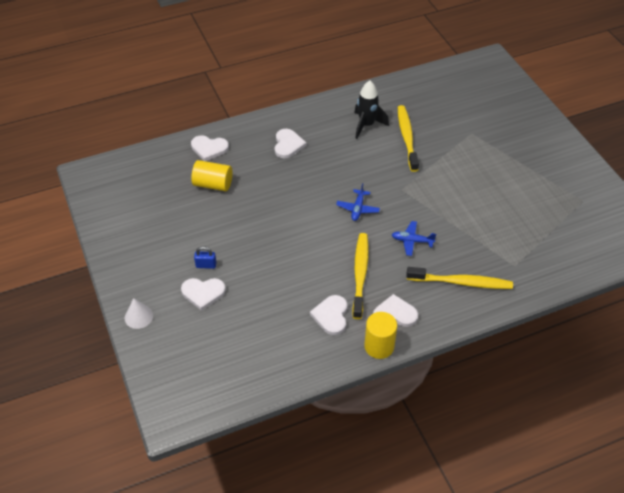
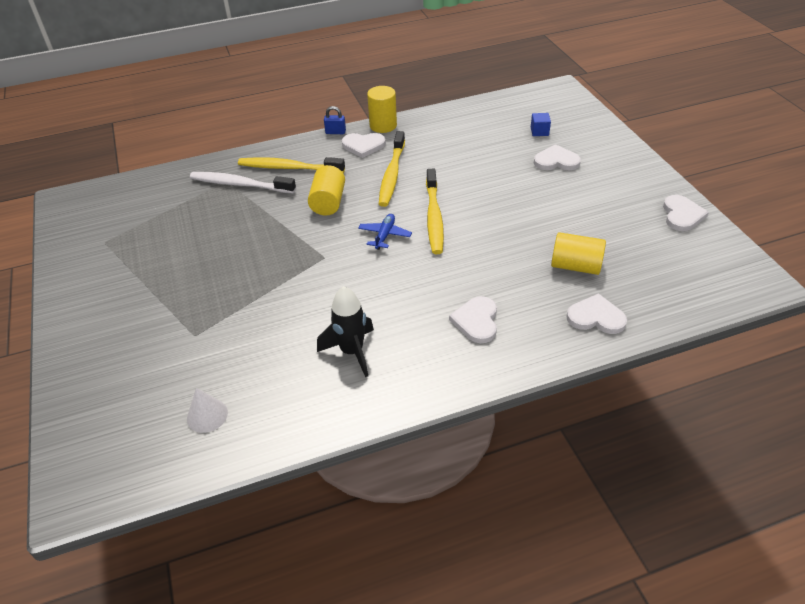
camera: 175 degrees left, 5 degrees down
white cone [125,298,153,329] -> white cone moved to [187,388,228,433]
blue padlock [194,246,216,269] -> blue padlock moved to [324,106,346,134]
white heart [310,295,347,335] -> white heart moved to [663,195,709,231]
blue plane [392,221,436,256] -> yellow cylinder [308,165,345,216]
yellow toothbrush [398,105,419,172] -> yellow toothbrush moved to [426,169,444,254]
none -> white toothbrush [190,172,296,193]
none -> blue cube [531,113,551,136]

